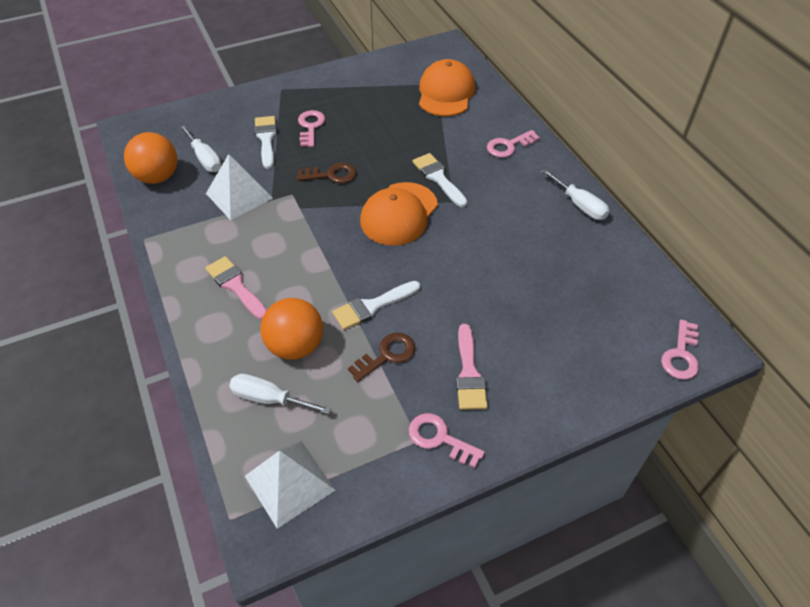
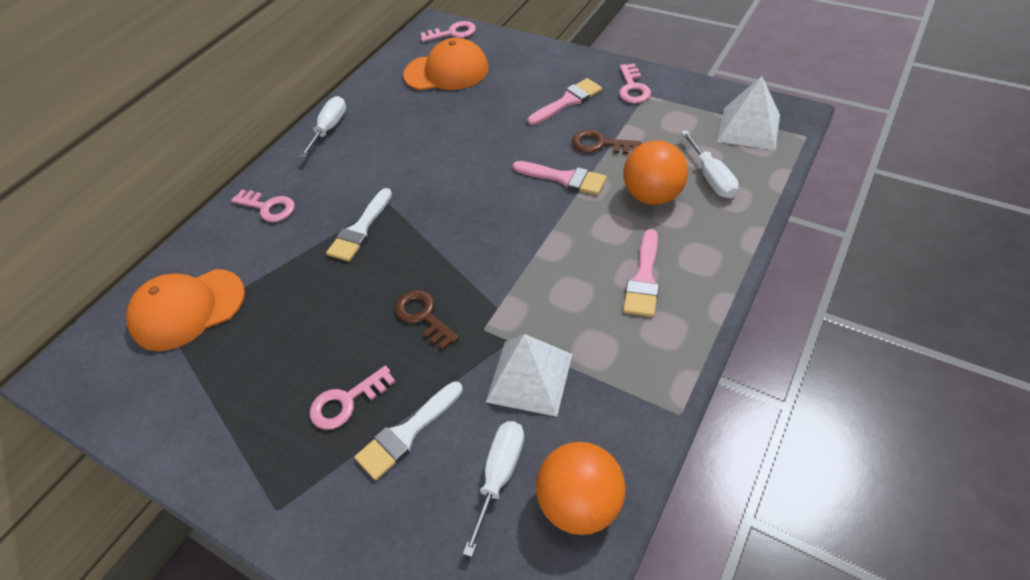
camera: 120 degrees left, 0 degrees up
white brush [332,281,420,330] -> pink brush [513,161,607,195]
orange cap [360,182,438,246] -> orange cap moved to [403,38,489,90]

